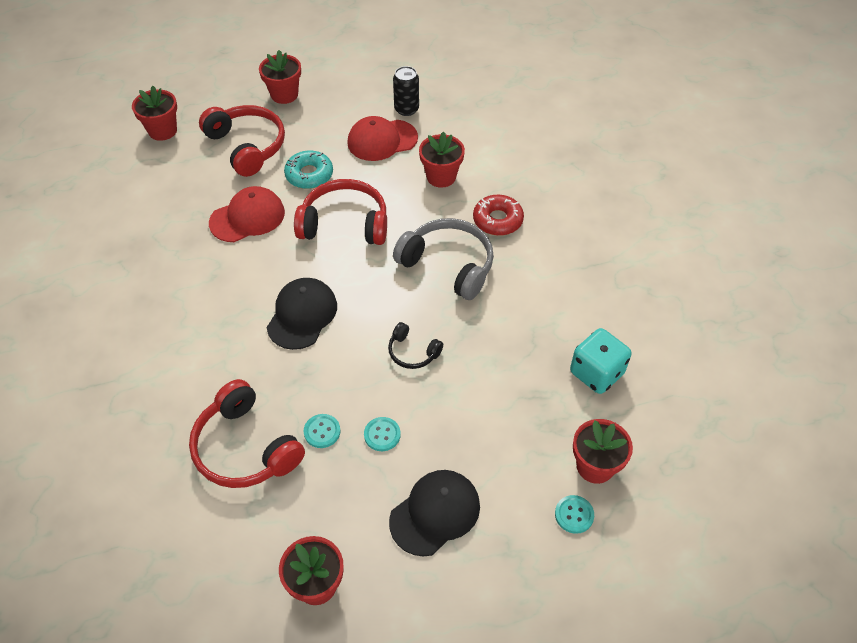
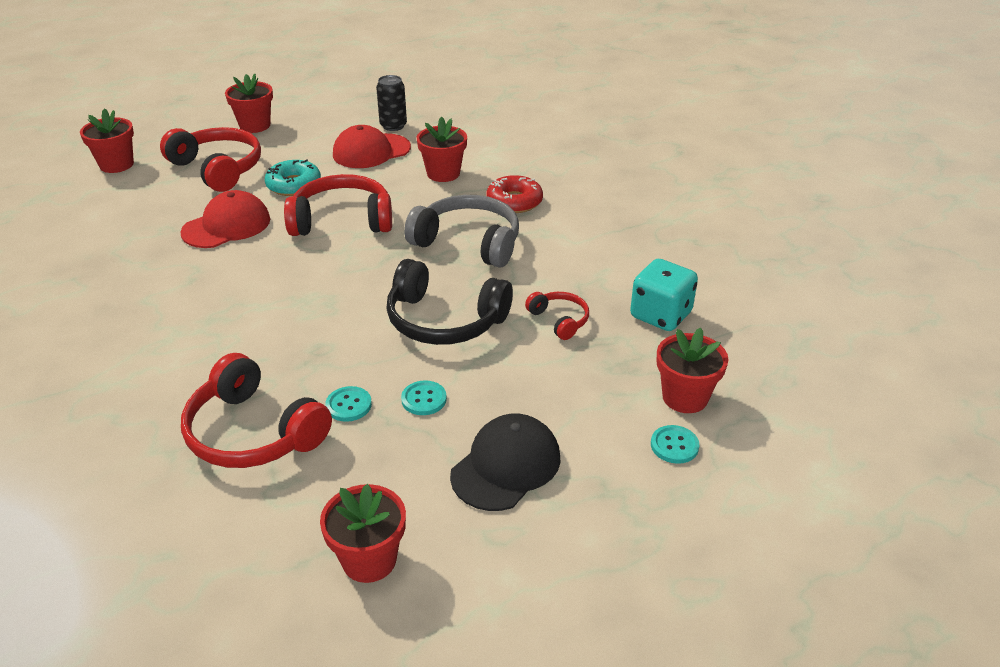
camera: 10 degrees left, 15 degrees down
black cap [266,278,337,350] -> none
black headphones [388,322,443,369] -> black headphones [386,259,513,345], size x1.94
none -> red headphones [525,292,589,340]

